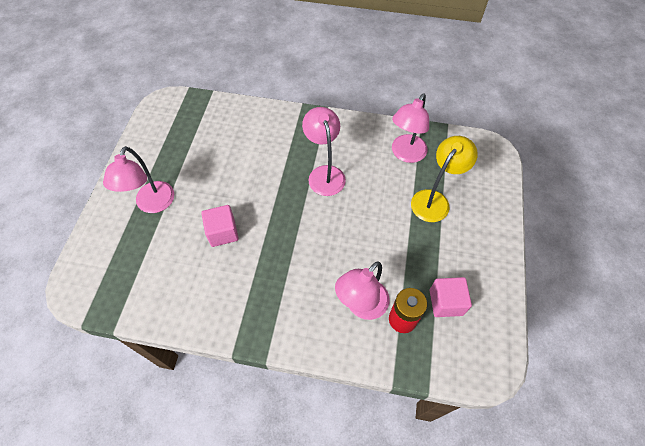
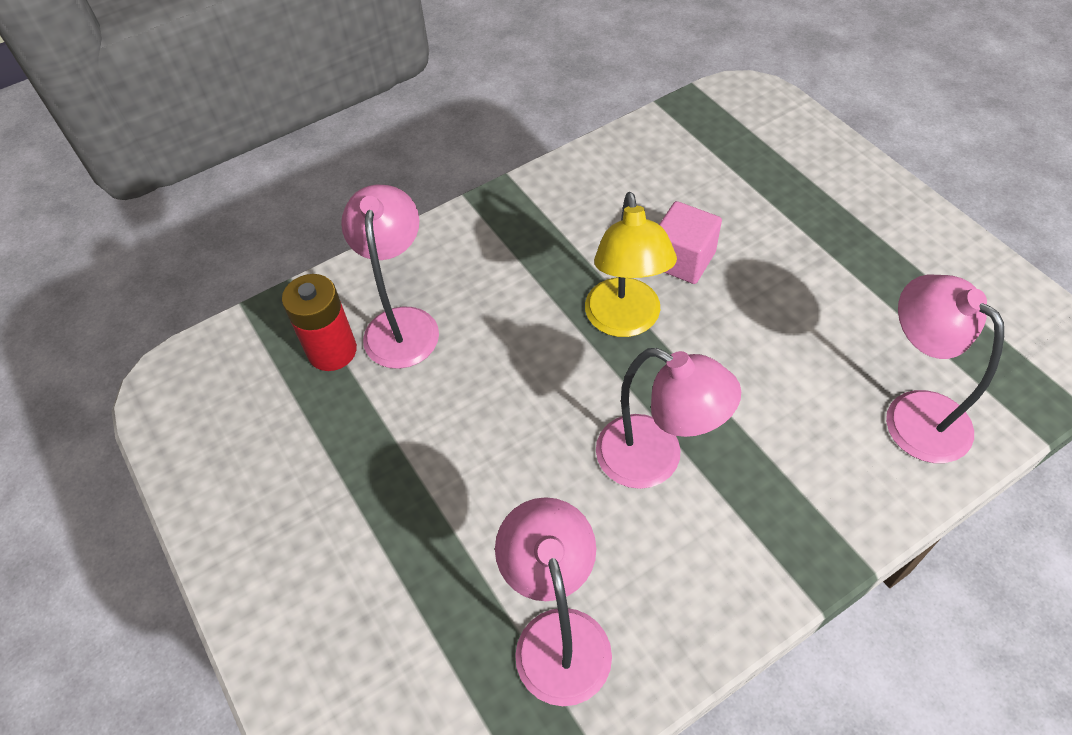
camera: 140 degrees right, 5 degrees down
pink lamp [103,146,174,213] -> pink lamp moved to [886,274,1004,463]
yellow lamp [411,136,478,222] -> yellow lamp moved to [585,192,677,337]
pink cube [430,277,472,317] -> none

